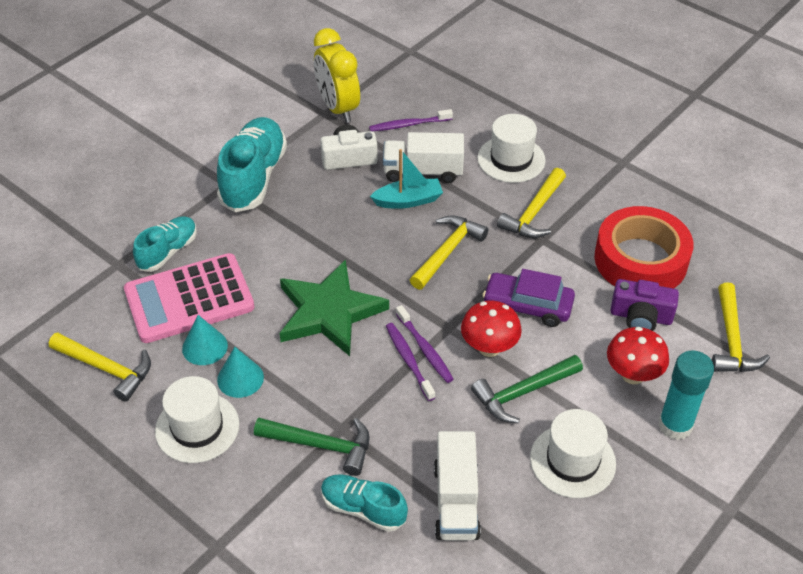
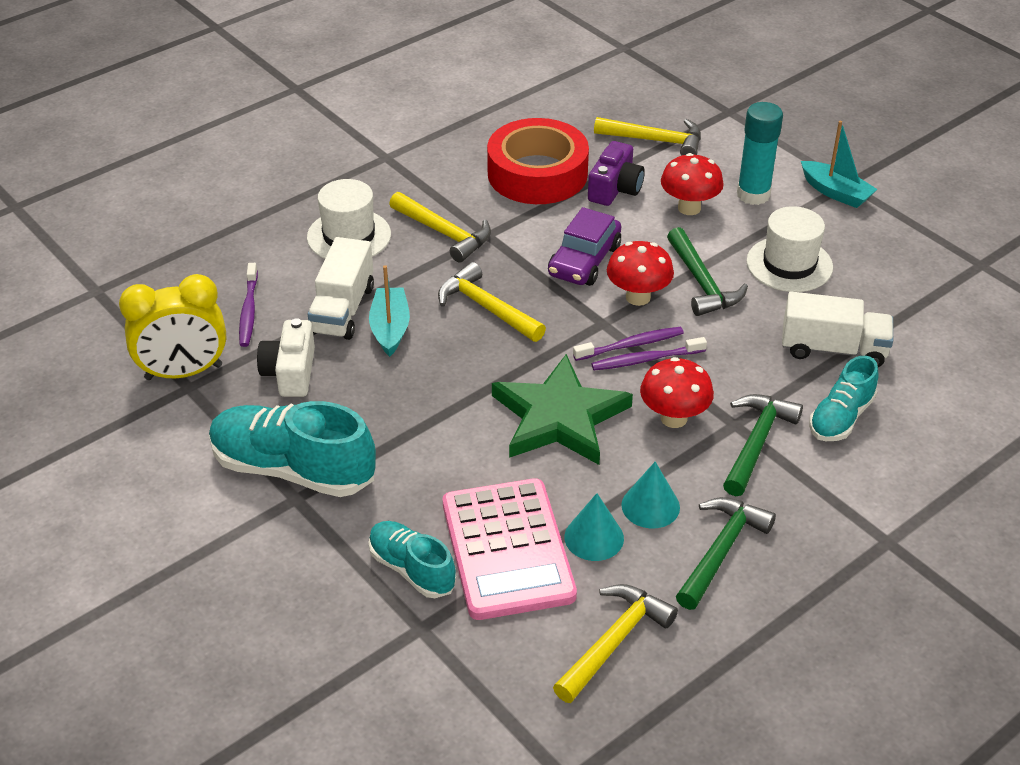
camera: 80 degrees left, 5 degrees down
white hat [155,376,239,463] -> green hammer [676,497,776,610]
none -> red mushroom [640,357,714,428]
none -> turquoise boat [801,121,877,208]

